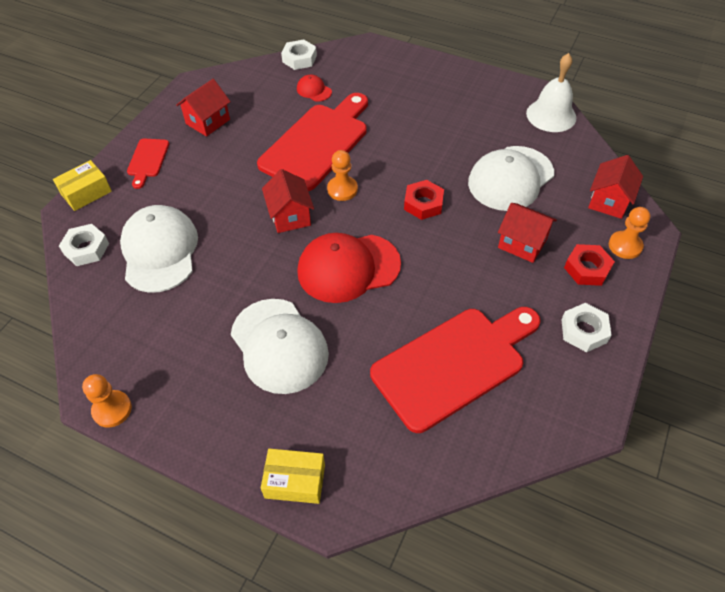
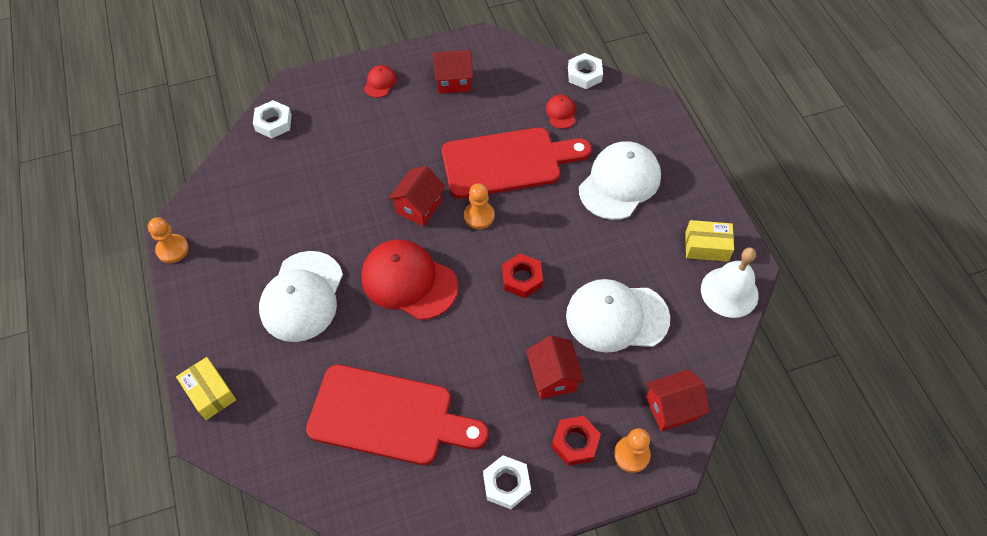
camera: 45 degrees right, 5 degrees up
yellow box [53,160,112,211] -> yellow box moved to [685,220,734,262]
white cap [120,205,198,293] -> white cap moved to [579,141,661,220]
red cutting board [127,139,169,189] -> red cap [364,65,396,98]

